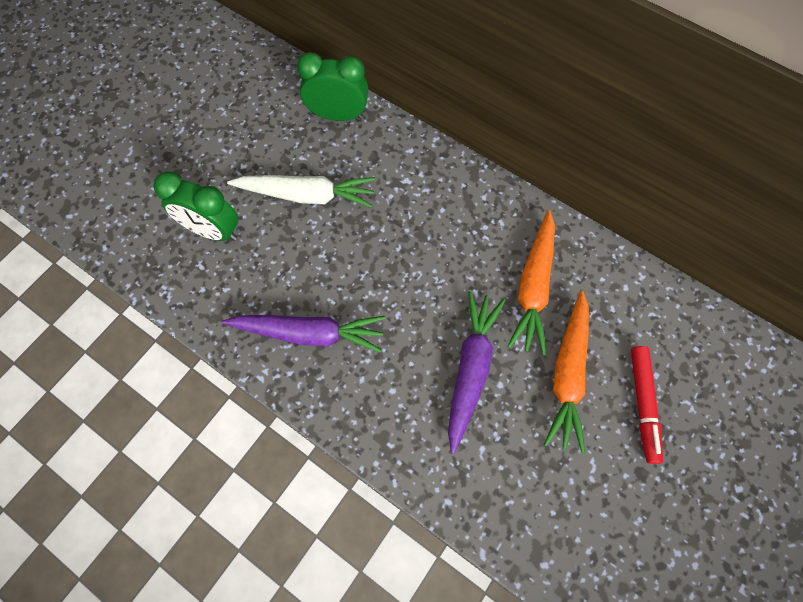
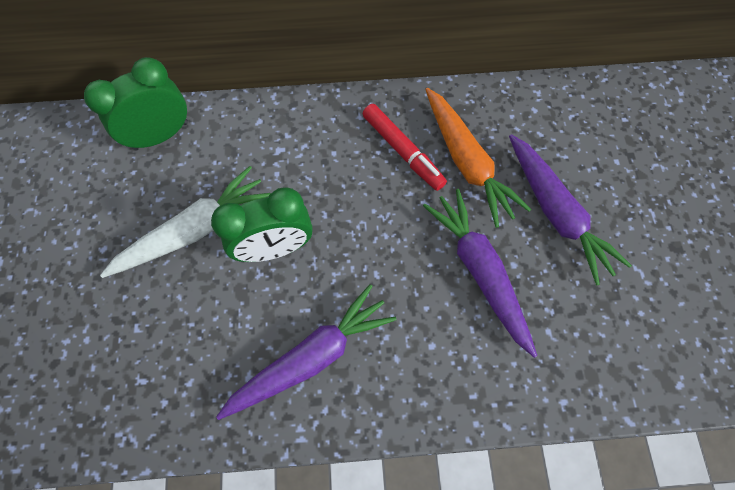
camera: 40 degrees left, 0 degrees up
green clock [153,171,239,241] -> green clock moved to [211,187,313,262]
orange carrot [544,290,589,454] -> purple carrot [509,134,632,285]
red marker [631,346,663,464] -> red marker moved to [363,104,447,191]

